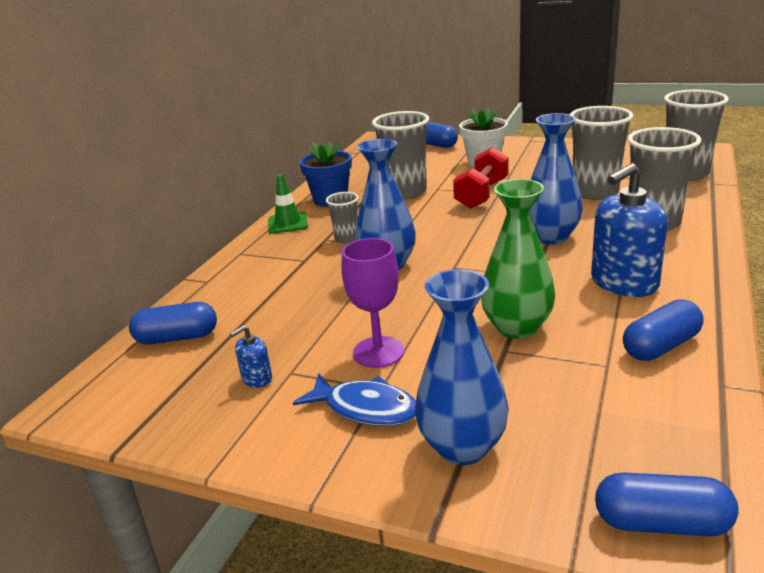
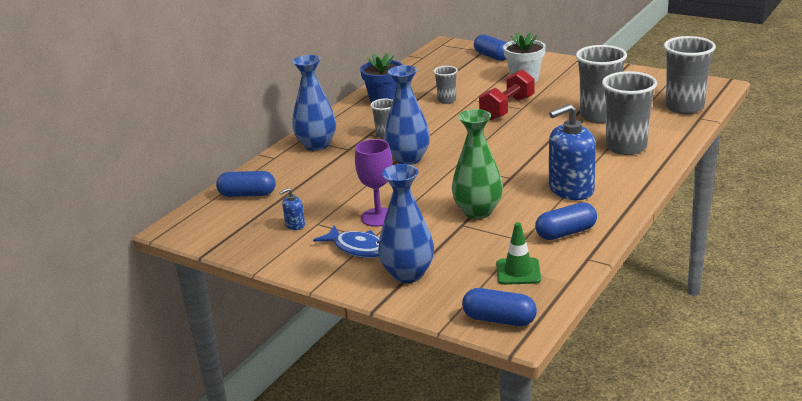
camera: 10 degrees right, 0 degrees up
green traffic cone [268,174,308,234] -> green traffic cone moved to [496,222,541,285]
grey cup [372,111,429,200] -> grey cup [433,66,458,104], size x0.52
blue vase [530,113,583,244] -> blue vase moved to [292,55,336,151]

